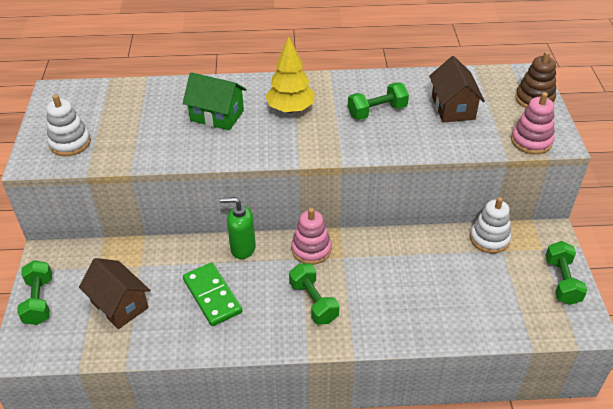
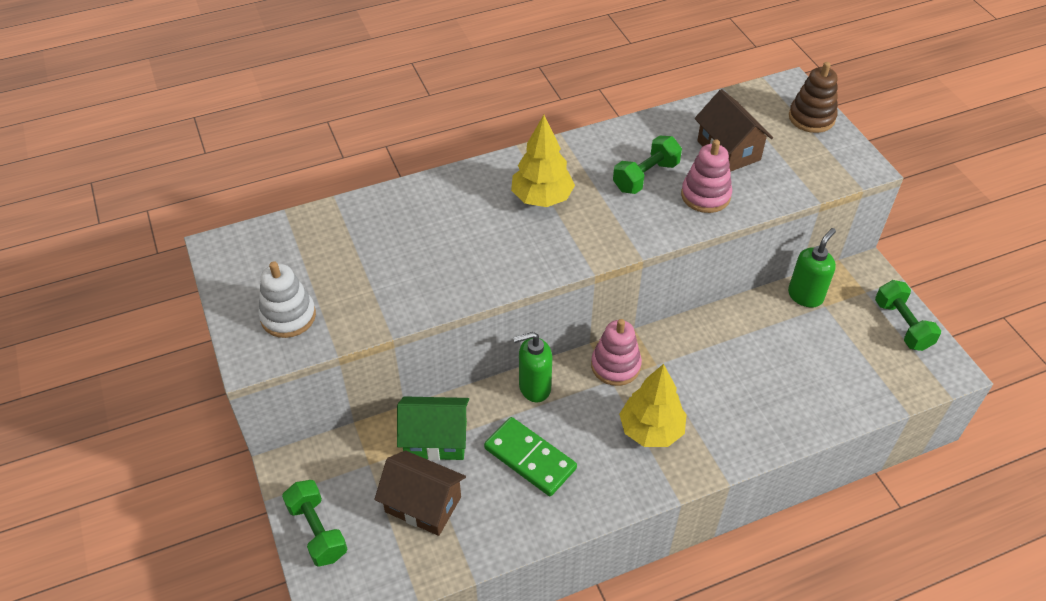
camera: 20 degrees left, 5 degrees up
green house [182,72,247,131] -> green house moved to [397,396,469,461]
green dumbbell [289,263,340,325] -> yellow tree [619,364,687,447]
white stacking toy [470,197,511,254] -> green soap dispenser [788,228,836,307]
pink stacking toy [511,92,555,155] -> pink stacking toy moved to [681,139,732,213]

